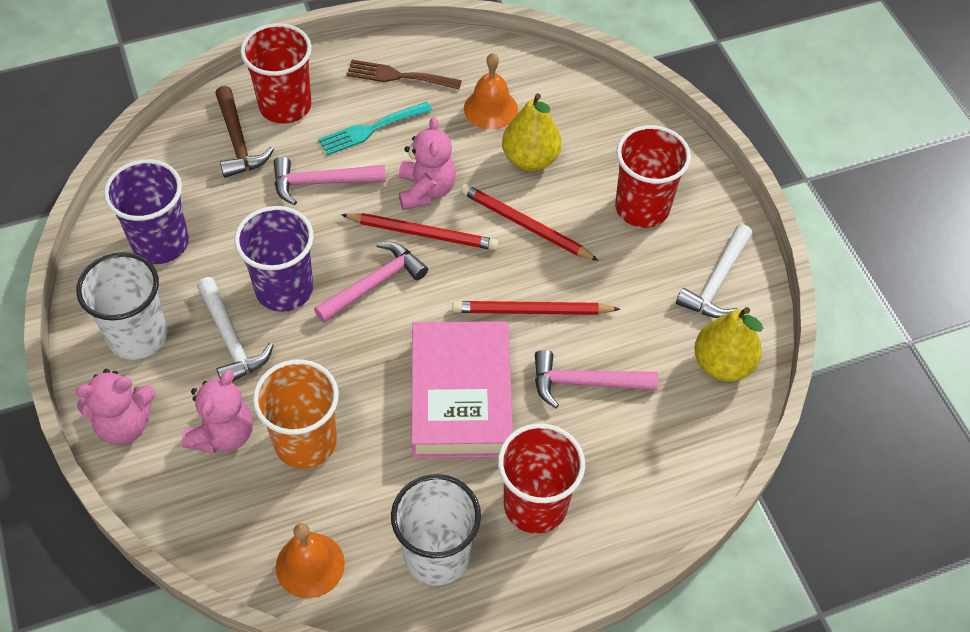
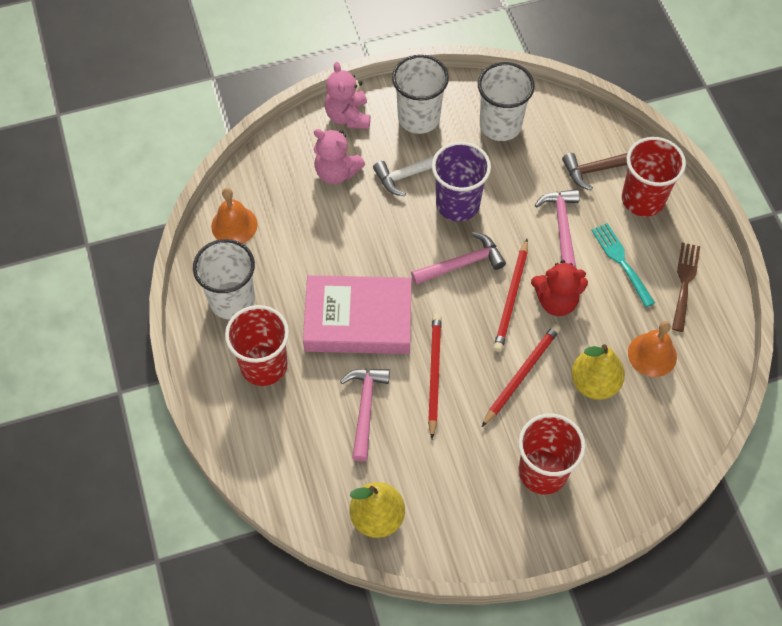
camera: 95 degrees right, 5 degrees up
purple cup [104,159,189,264] -> white cup [478,62,535,141]
orange cup [253,359,339,469] -> none
pink hammer [314,242,428,323] -> pink hammer turned 75 degrees counterclockwise [411,232,506,285]
pink teddy bear [399,117,456,210] -> red teddy bear [531,260,588,316]
white hammer [676,224,753,318] -> none

